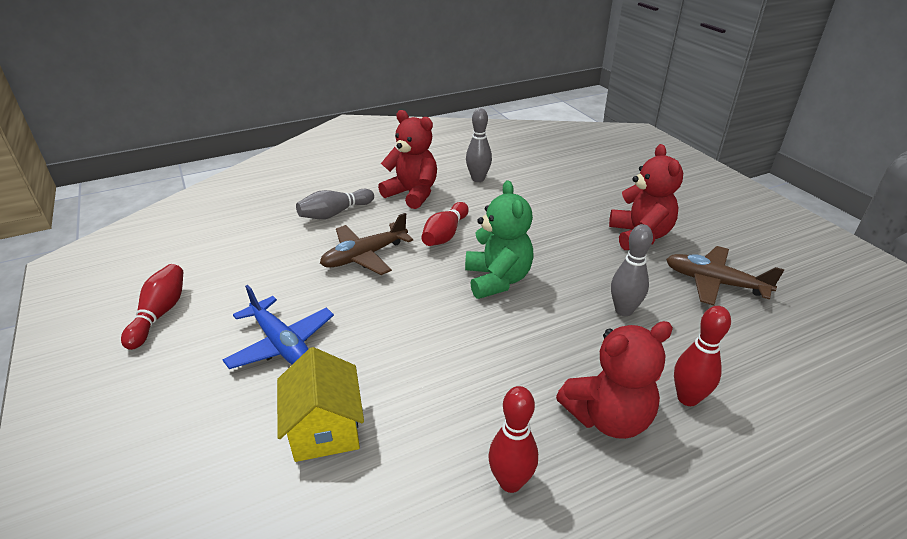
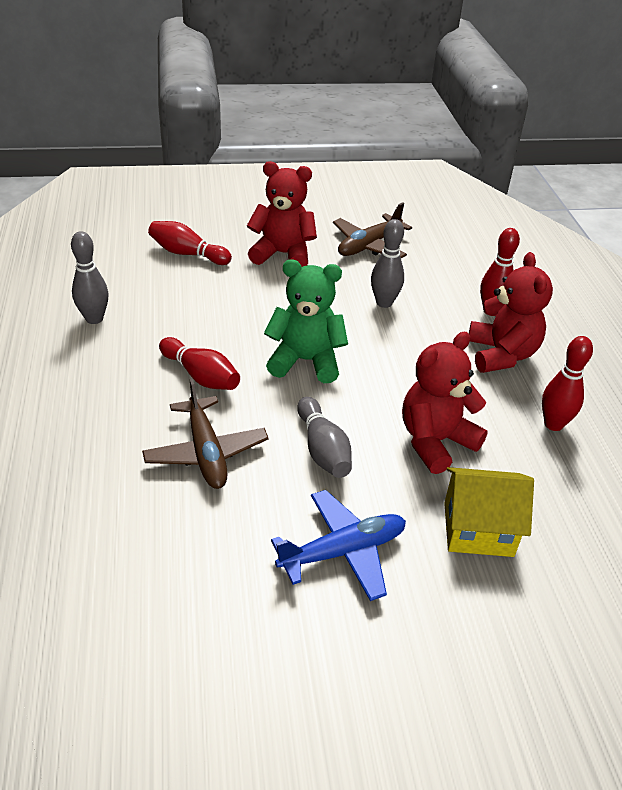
camera: 75 degrees left, 5 degrees up
red bowling pin [121,264,183,350] -> red bowling pin moved to [148,221,232,265]
grey bowling pin [296,189,374,219] -> grey bowling pin moved to [297,397,352,478]
red teddy bear [378,110,437,209] -> red teddy bear moved to [402,332,488,474]

